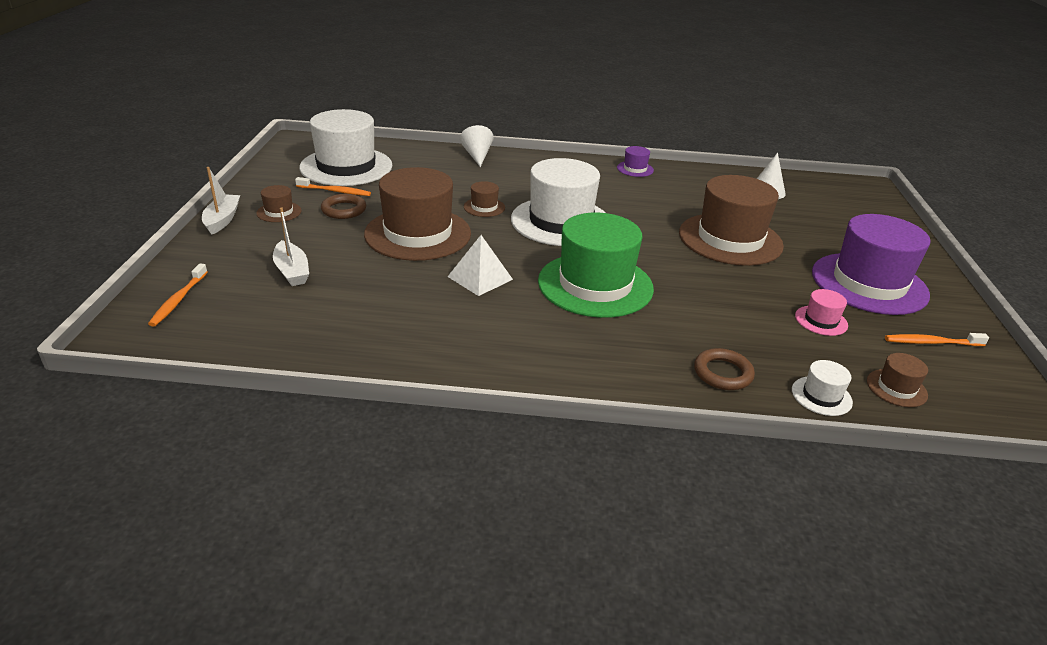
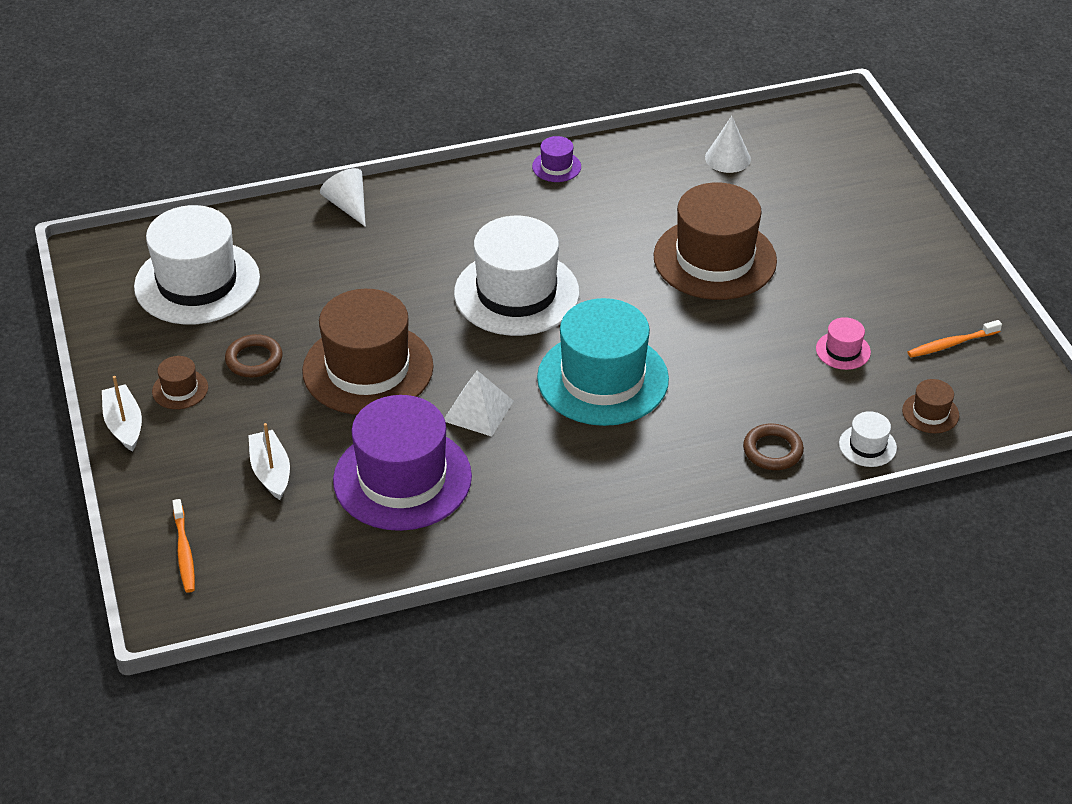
camera: 20 degrees left, 10 degrees up
white boat [273,208,309,286] -> white boat turned 150 degrees counterclockwise [248,423,290,500]
orange toothbrush [295,177,371,196] -> none
brown hat [464,181,505,217] -> none
green hat [538,213,654,318] -> turquoise hat [537,298,669,426]
purple hat [812,214,930,315] -> purple hat moved to [333,395,472,531]

